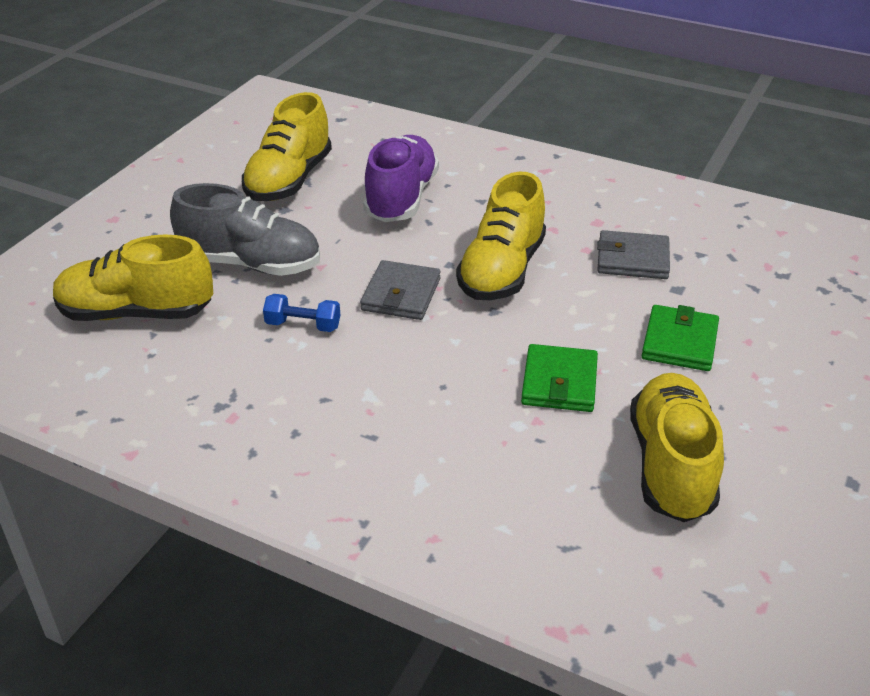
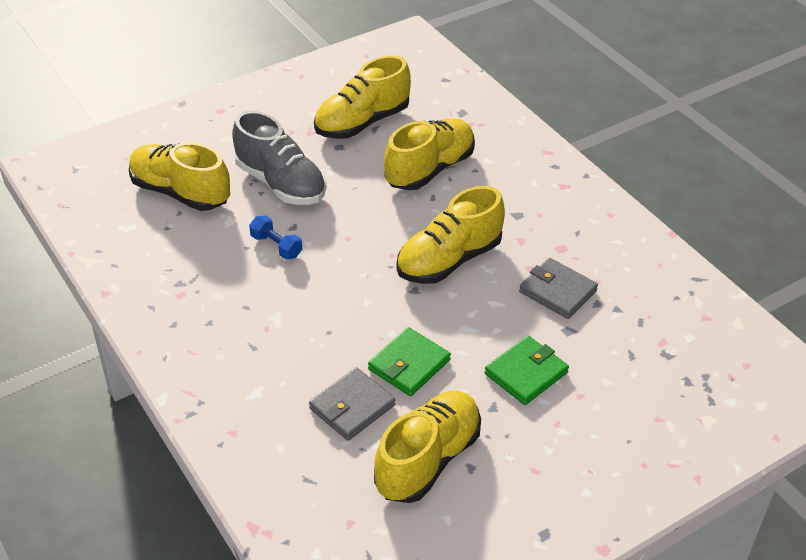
camera: 30 degrees right, 5 degrees up
grey wallet [360,260,441,320] -> grey wallet moved to [309,367,396,441]
purple shoe [363,135,439,222] -> yellow shoe [384,118,475,190]

